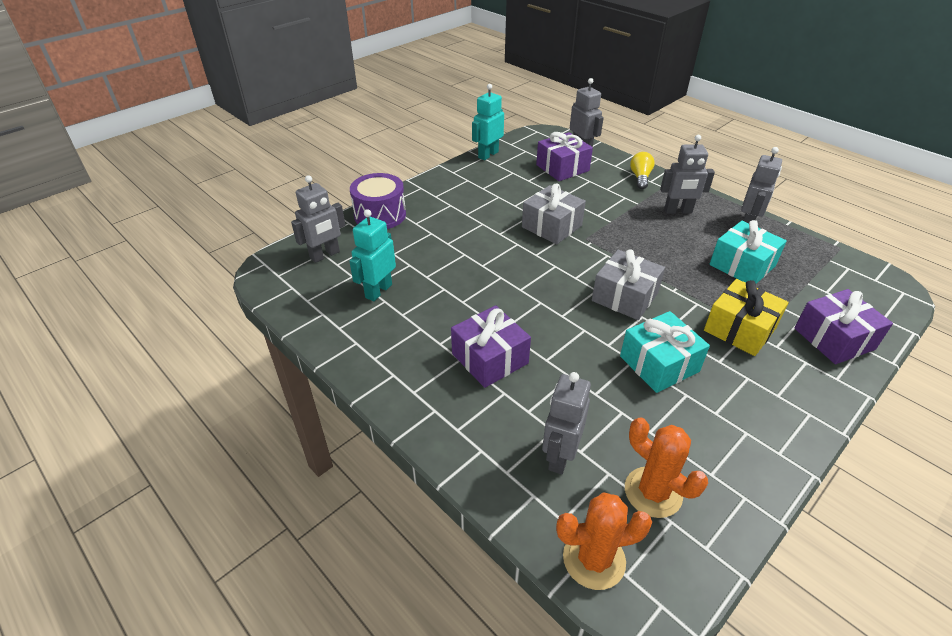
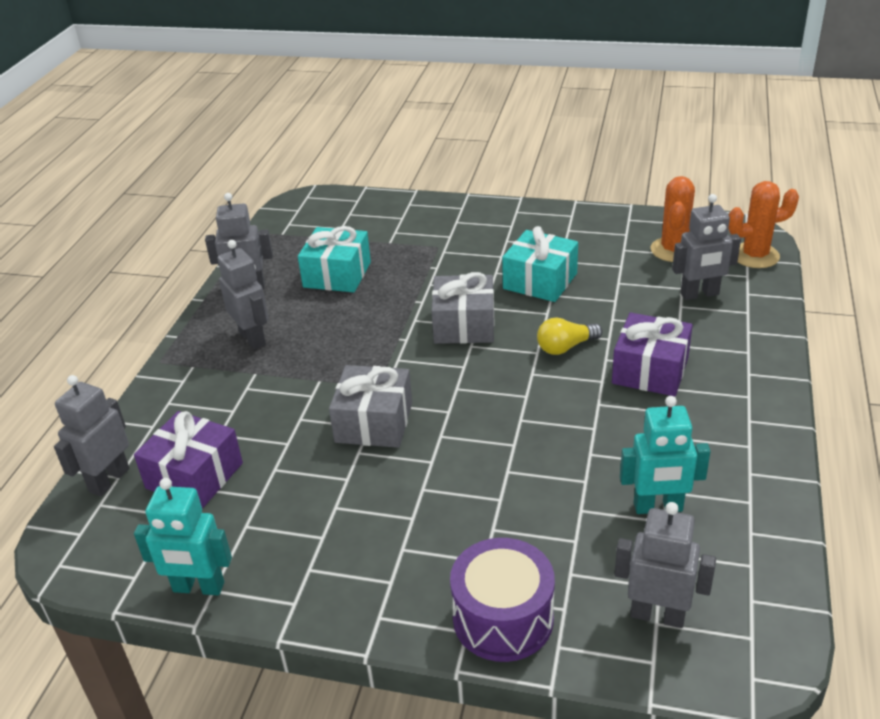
camera: 120 degrees left, 5 degrees down
orange cactus [556,492,652,590] -> orange cactus turned 60 degrees counterclockwise [728,181,799,268]
yellow light bulb [630,152,655,189] -> yellow light bulb moved to [537,317,603,355]
yellow gift [704,279,789,356] -> none
purple gift [794,289,893,364] -> none

